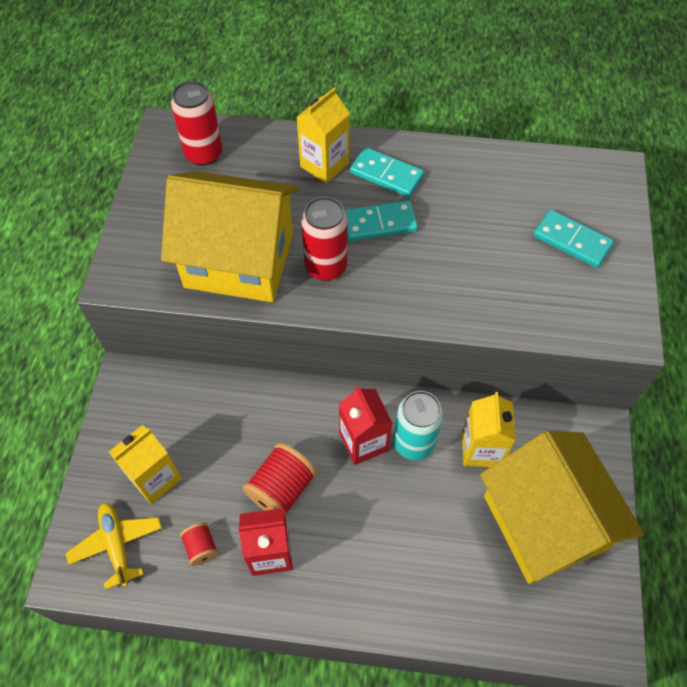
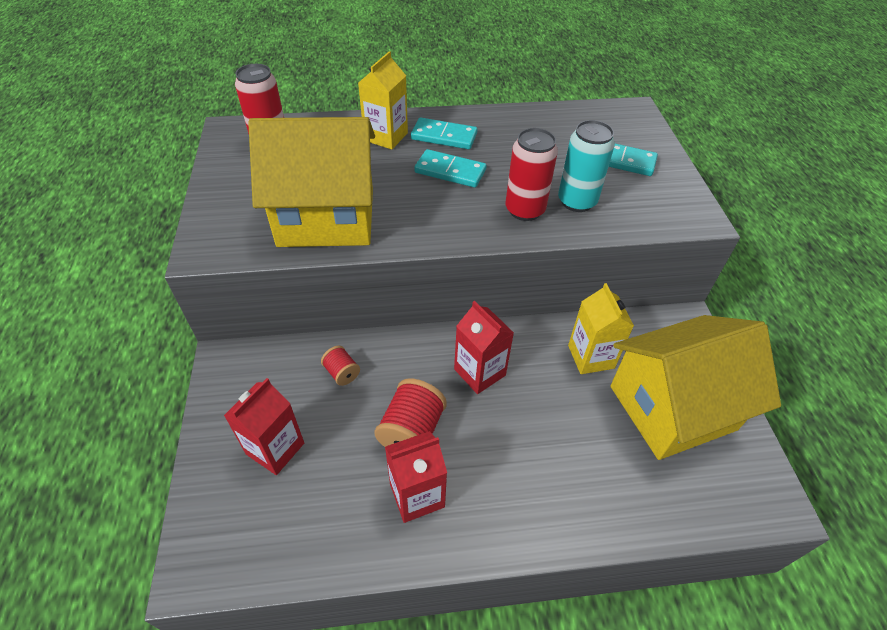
camera: 15 degrees left, 10 degrees down
yellow plane [66,503,162,590] -> none
yellow carton [109,425,182,504] -> red carton [224,378,304,475]
red spool [180,522,219,566] -> red spool moved to [321,346,360,386]
red can [301,197,348,281] -> red can moved to [505,128,558,221]
turquoise domino [344,201,418,241] -> turquoise domino turned 45 degrees clockwise [414,149,487,188]
turquoise can [393,391,443,460] -> turquoise can moved to [558,120,615,212]
yellow house [480,431,644,584] -> yellow house turned 75 degrees counterclockwise [610,315,781,460]

